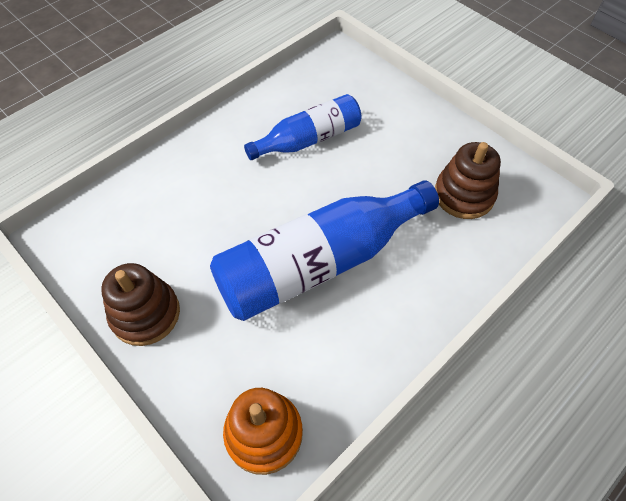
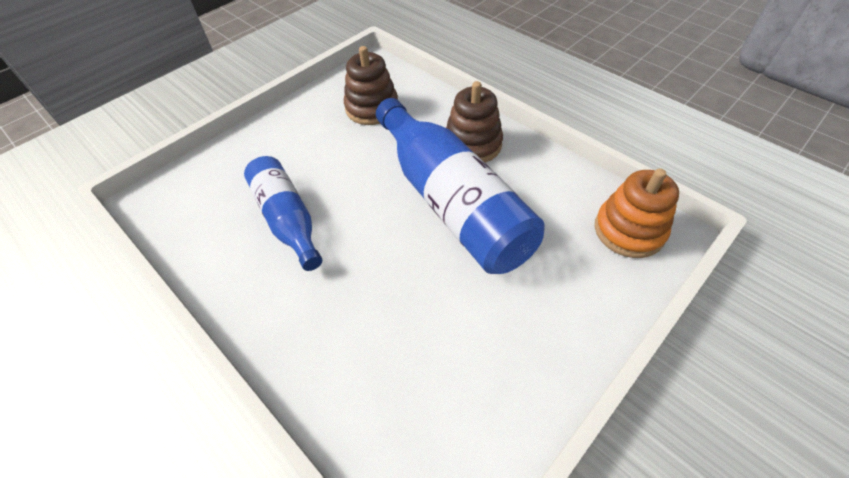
camera: 90 degrees left, 5 degrees down
brown stacking toy [101,263,180,346] -> brown stacking toy moved to [446,81,503,163]

